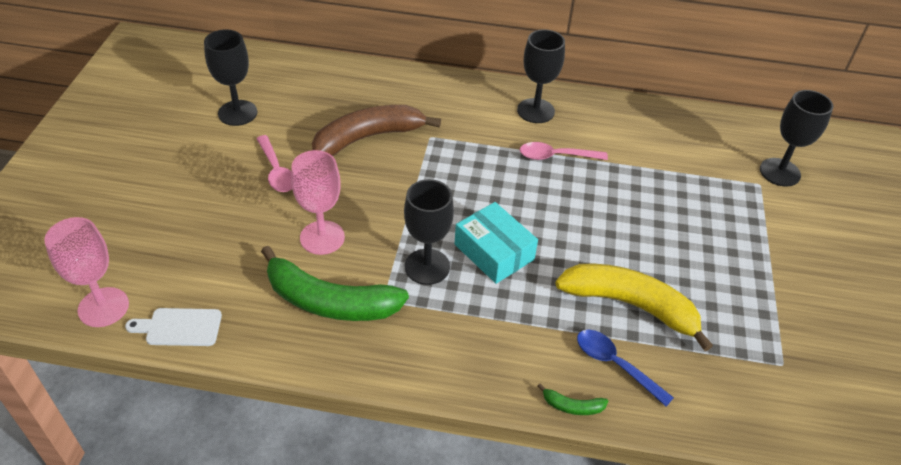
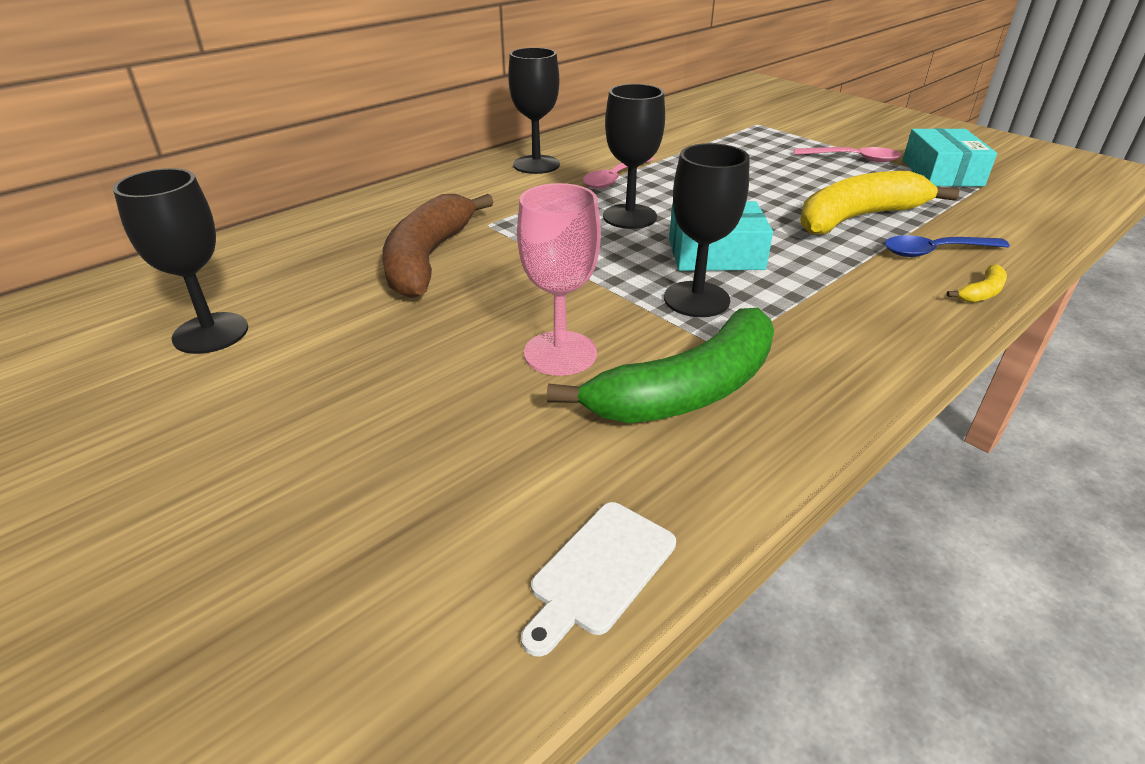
camera: 50 degrees left, 10 degrees down
pink goblet [44,217,129,327] -> none
pink spoon [256,135,292,192] -> pink spoon moved to [794,147,902,162]
green banana [538,383,608,415] -> yellow banana [946,264,1007,302]
black goblet [760,90,833,187] -> black goblet moved to [603,84,665,229]
none -> turquoise box [903,128,997,187]

